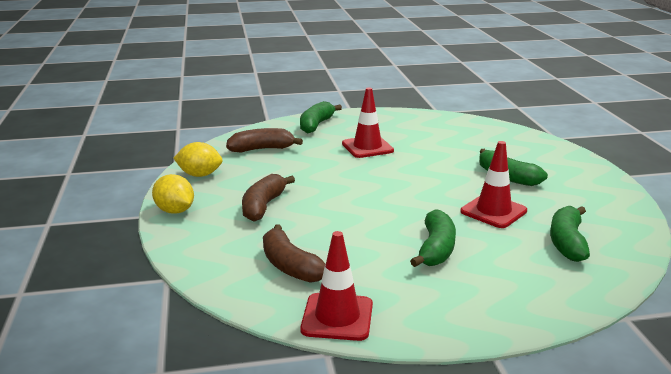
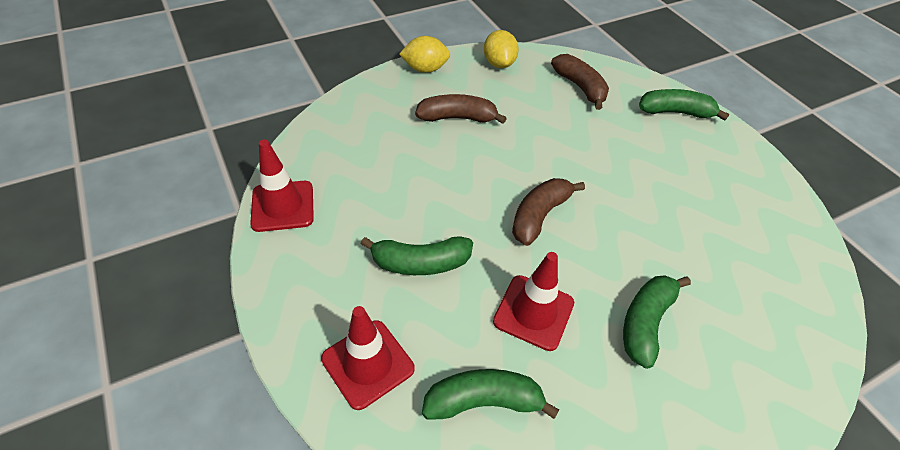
camera: 70 degrees right, 25 degrees up
yellow lemon [152,174,194,214] -> yellow lemon turned 60 degrees clockwise [399,36,450,73]
brown banana [263,225,325,283] -> brown banana moved to [512,178,585,246]
red traffic cone [342,87,394,158] -> red traffic cone moved to [321,306,415,410]

